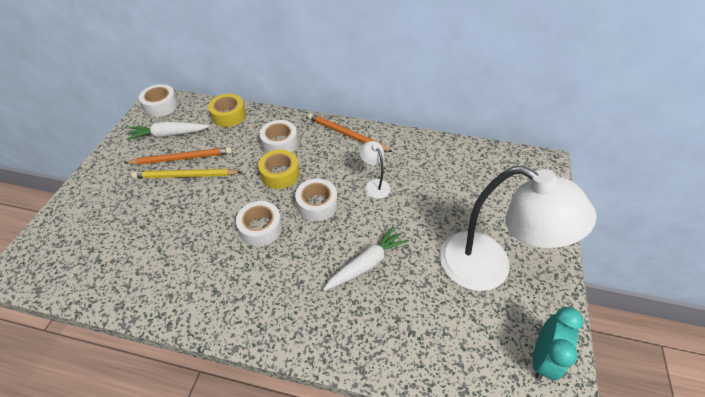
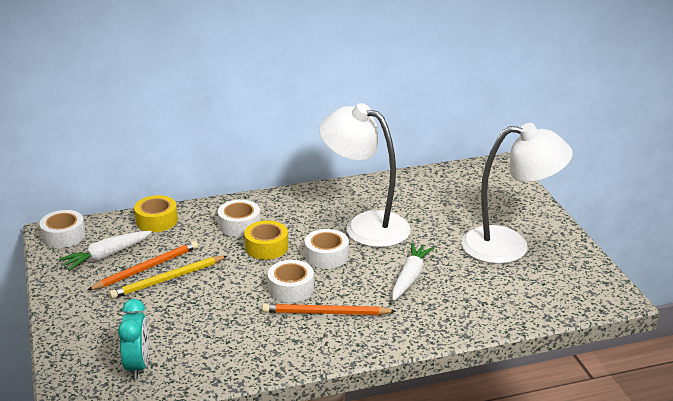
camera: 30 degrees left, 20 degrees down
orange pencil [308,113,393,152] -> orange pencil moved to [262,304,396,315]
white lamp [360,141,391,199] -> white lamp [319,103,411,247], size x2.34
turquoise clock [533,307,583,380] -> turquoise clock moved to [118,299,149,379]

